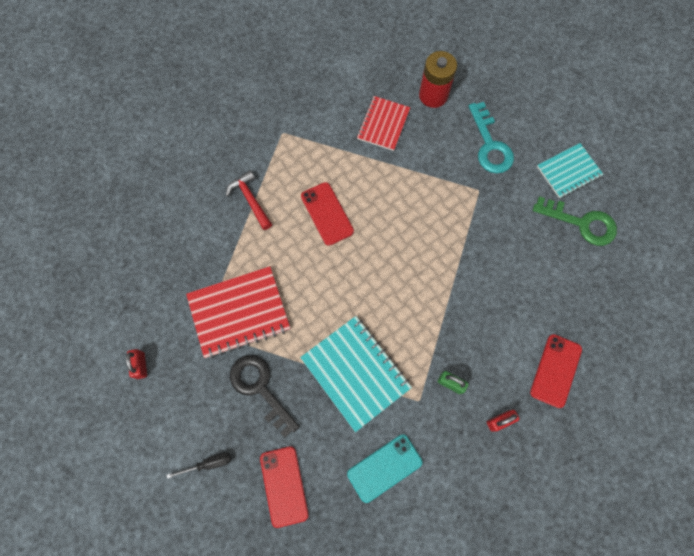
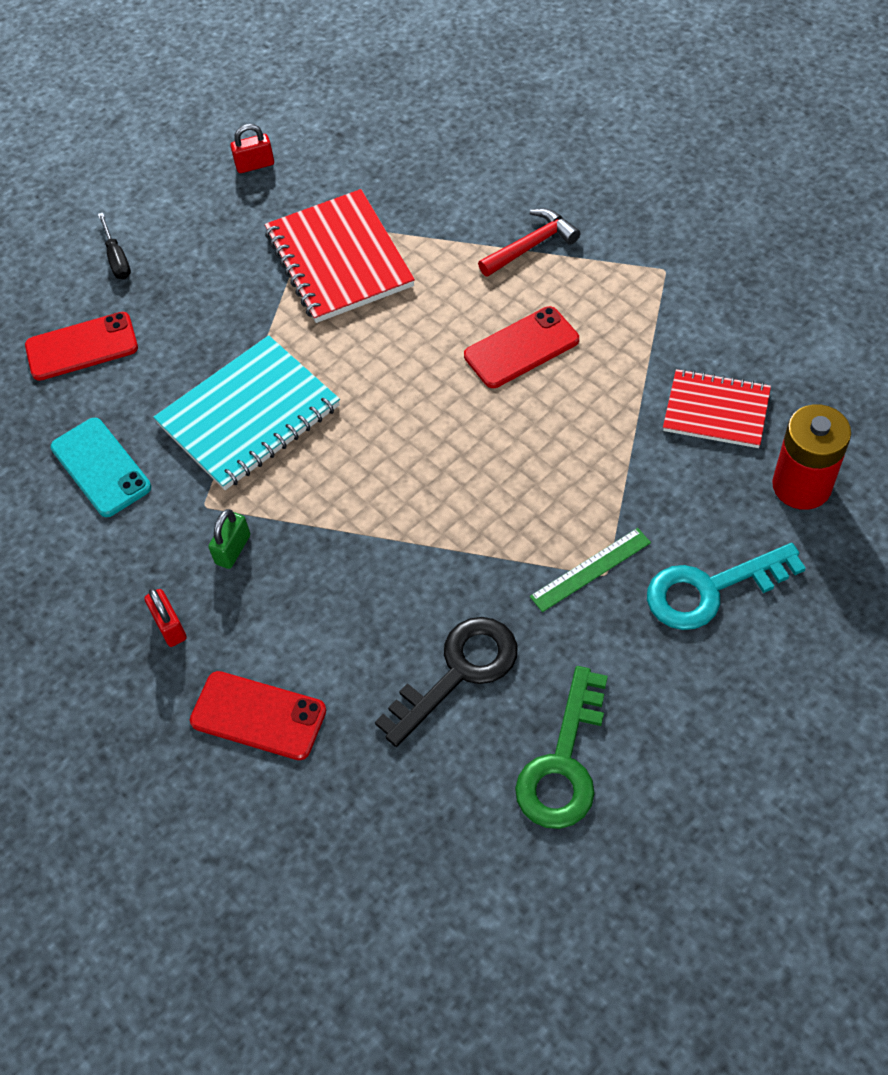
camera: 90 degrees right, 15 degrees down
black key [230,355,300,438] -> black key moved to [375,617,517,747]
turquoise notebook [537,143,604,198] -> none
none -> green ruler [530,528,651,612]

